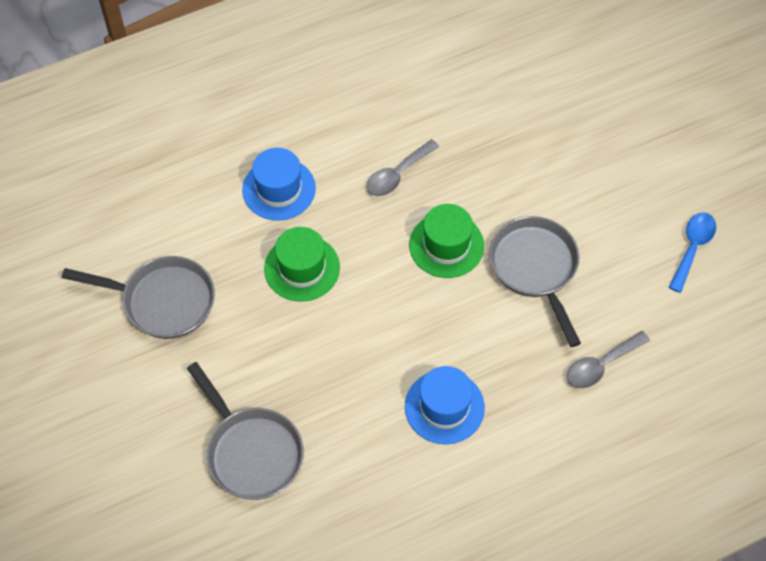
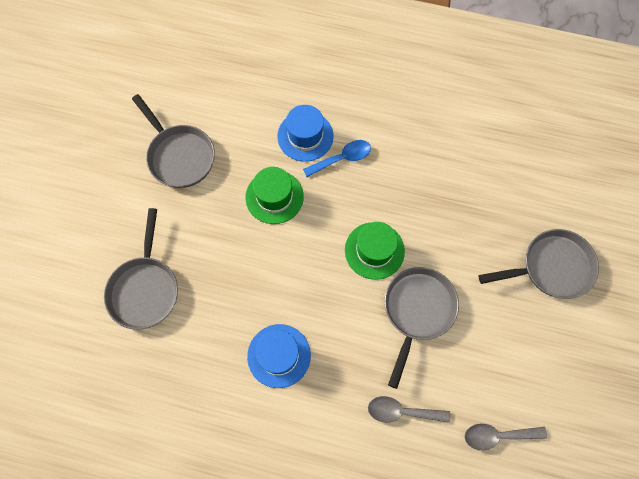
camera: 40 degrees right, 10 degrees up
grey spoon [366,139,439,196] -> grey spoon moved to [465,424,547,450]
blue spoon [669,212,716,293] -> blue spoon moved to [303,140,371,177]
none -> grey pan [478,229,599,299]

